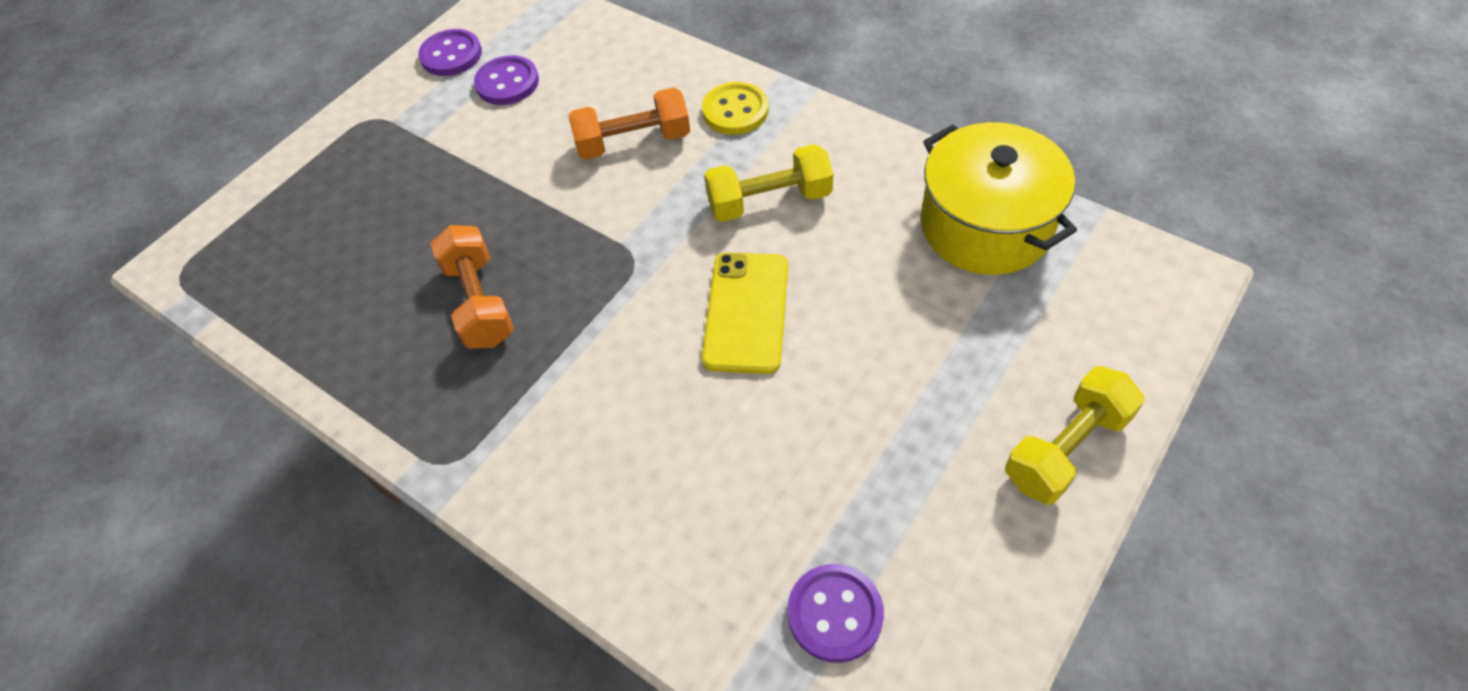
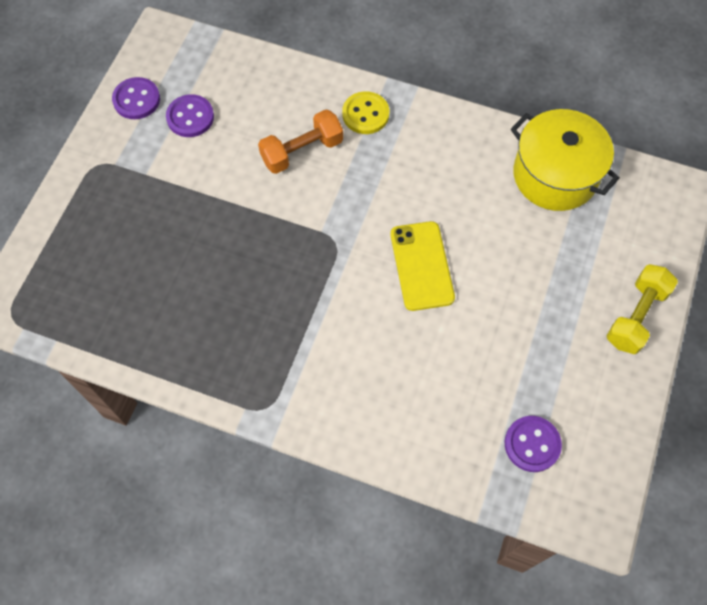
camera: 20 degrees left, 10 degrees up
orange dumbbell [430,225,514,349] -> none
yellow dumbbell [704,144,833,222] -> none

